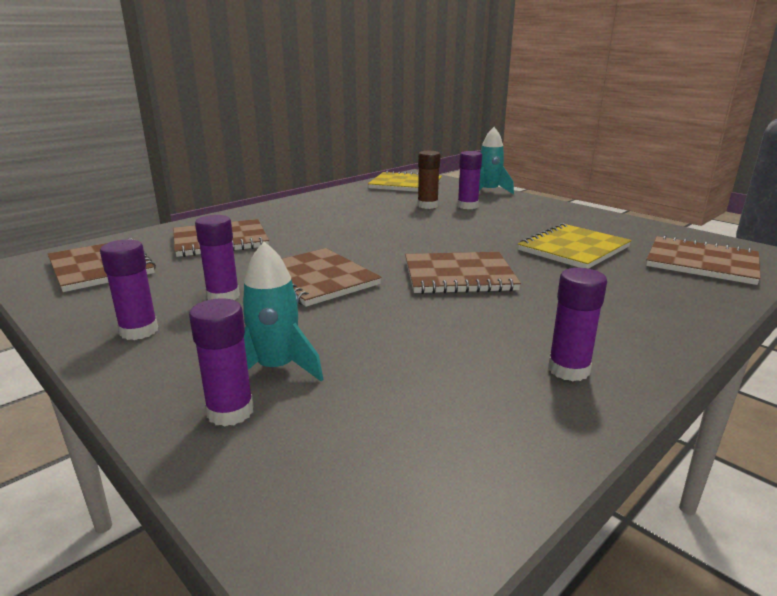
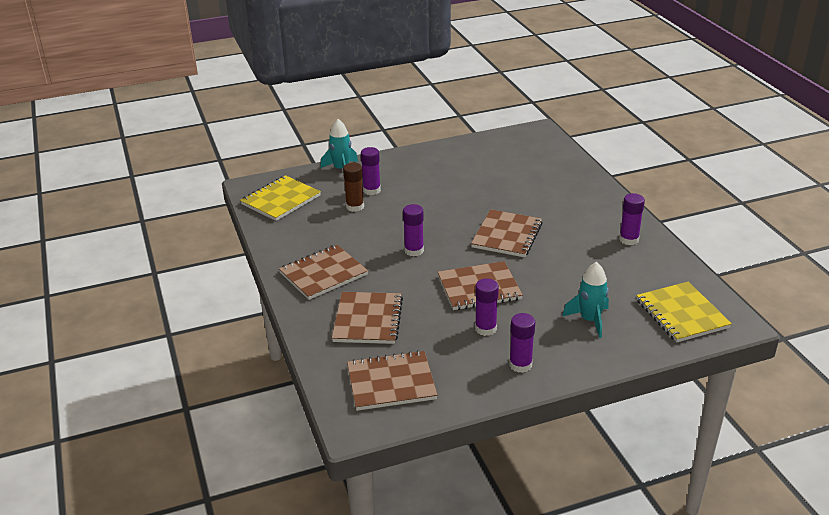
camera: 65 degrees left, 10 degrees up
purple glue stick [189,298,254,427] -> purple glue stick moved to [403,204,424,257]
yellow notebook [518,223,631,269] -> yellow notebook moved to [636,282,732,342]
brown notebook [646,235,761,285] -> brown notebook moved to [279,245,368,300]

